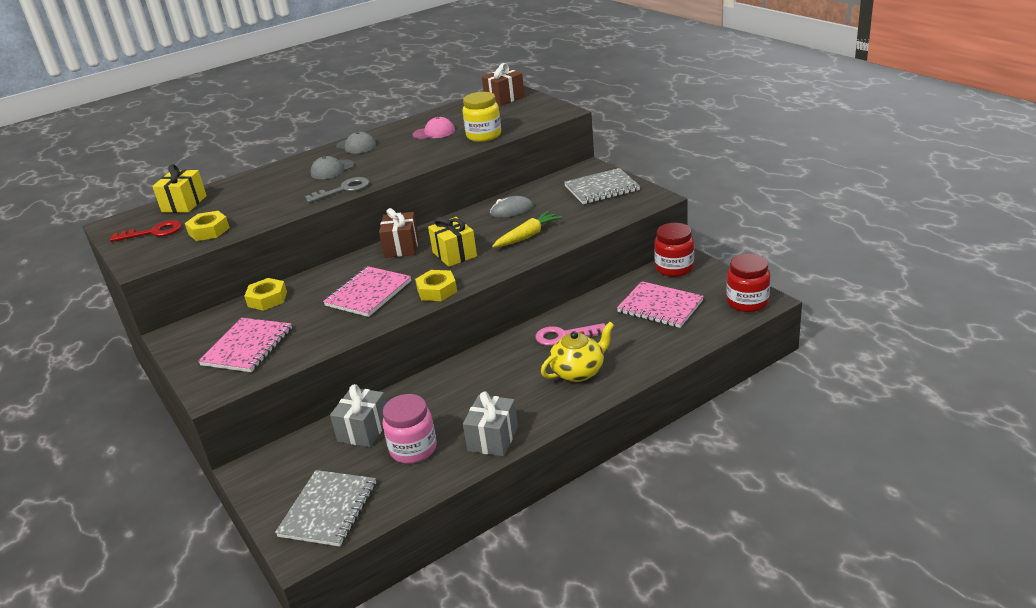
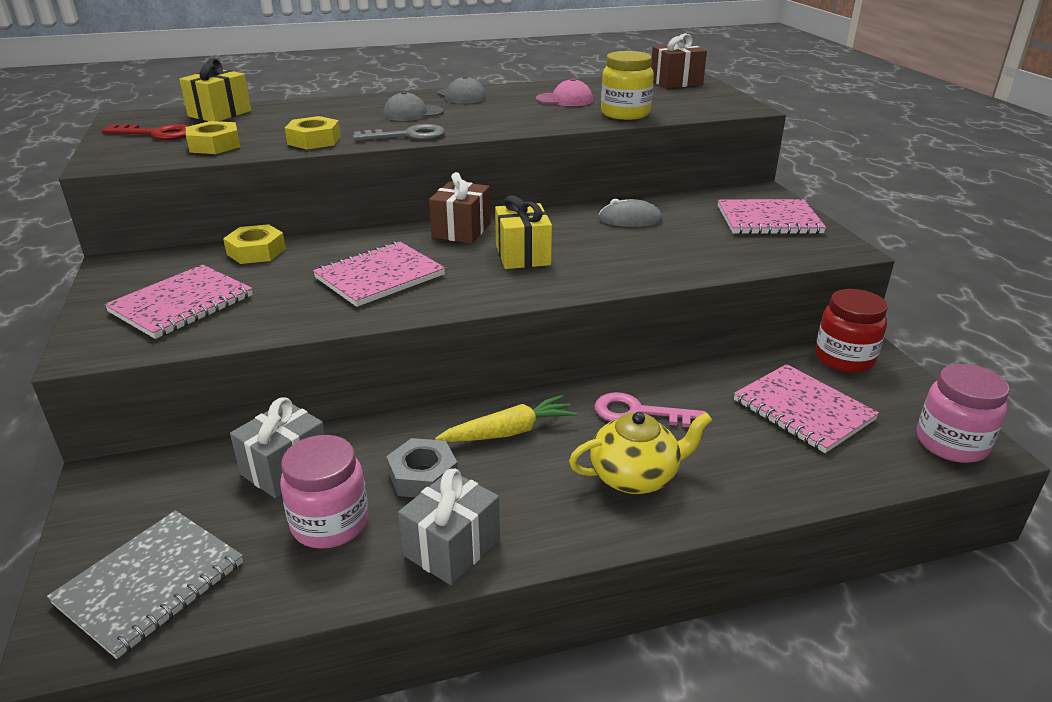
camera: 15 degrees right, 0 degrees up
yellow nut [415,270,457,301] -> yellow nut moved to [285,116,341,150]
yellow carrot [492,211,562,247] -> yellow carrot moved to [435,395,577,442]
grey notebook [564,168,640,204] -> pink notebook [718,199,826,234]
red jar [726,254,770,312] -> pink jar [917,364,1010,463]
none -> grey nut [386,438,458,497]

